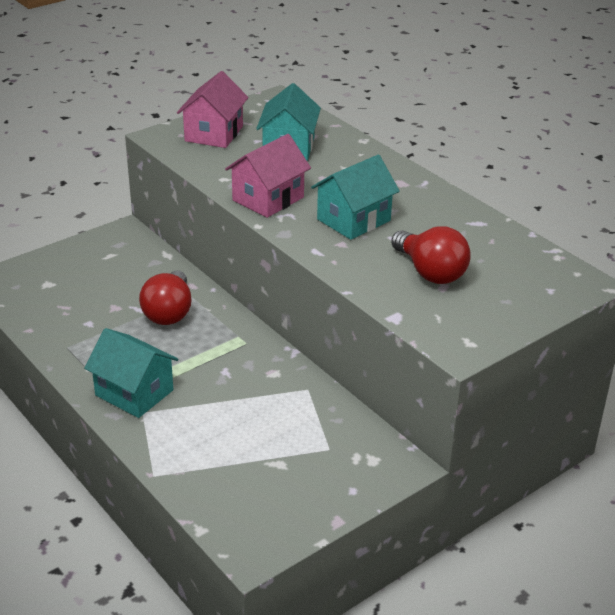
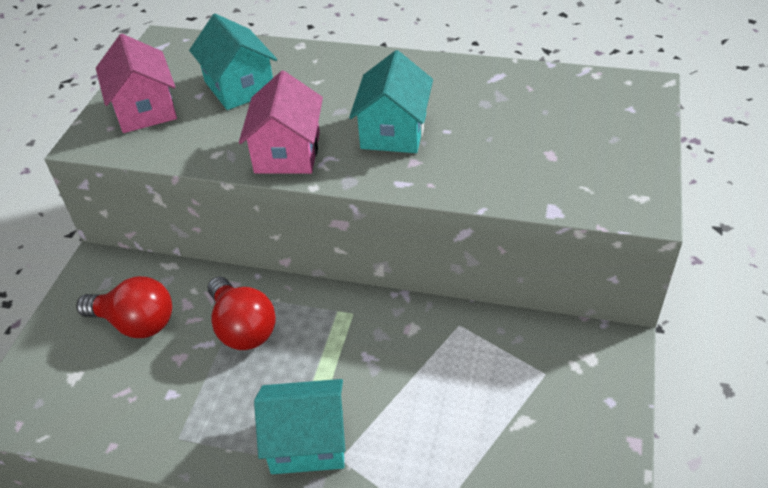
camera: 35 degrees left, 10 degrees up
red light bulb [391,226,471,284] -> red light bulb moved to [76,276,172,338]

